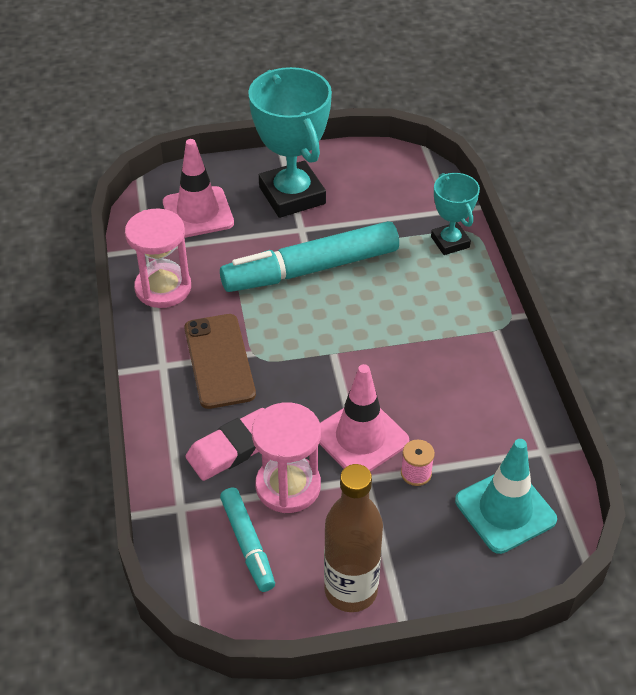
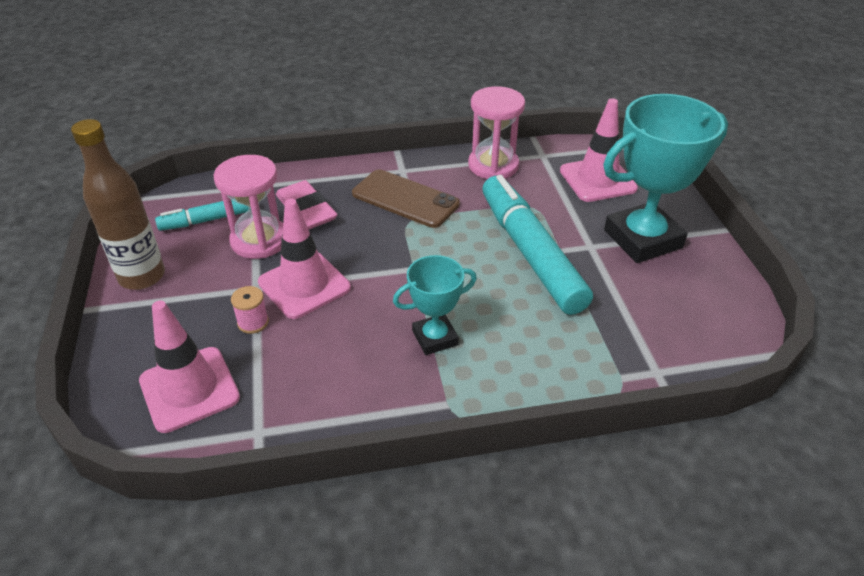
camera: 90 degrees right, 5 degrees down
brown phone [184,314,256,409] -> brown phone turned 45 degrees clockwise [352,169,460,228]
turquoise trophy [431,173,480,255] -> turquoise trophy moved to [393,255,477,355]
turquoise traffic cone [455,439,557,554] -> pink traffic cone [139,301,240,433]

